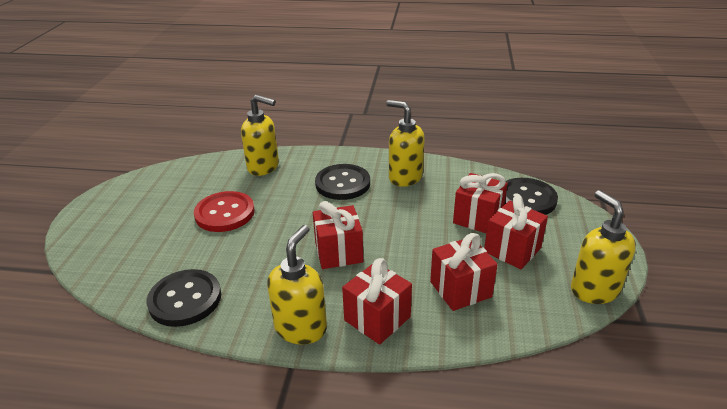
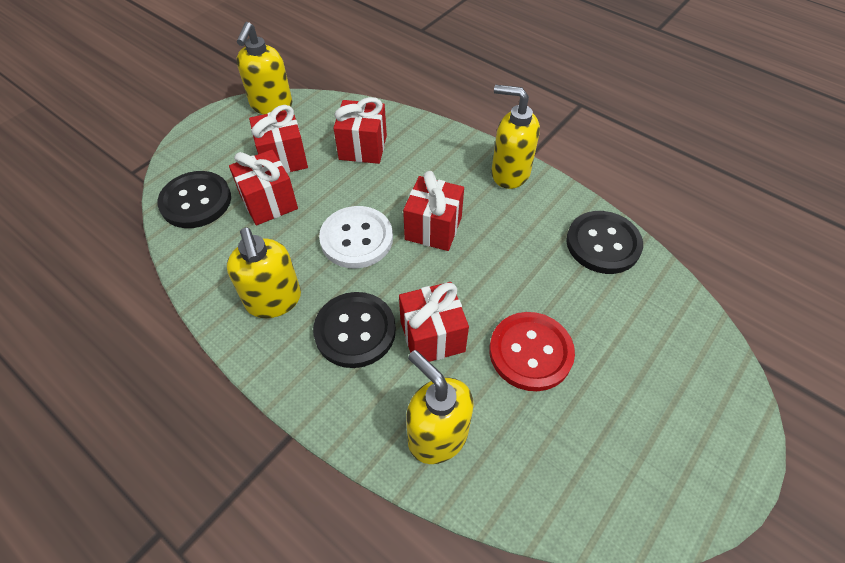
camera: 150 degrees left, 20 degrees up
yellow soap dispenser [267,225,327,344] -> yellow soap dispenser turned 60 degrees clockwise [491,85,540,189]
red gift [342,258,412,345] -> red gift moved to [399,282,469,362]
none -> white button [319,206,393,268]

